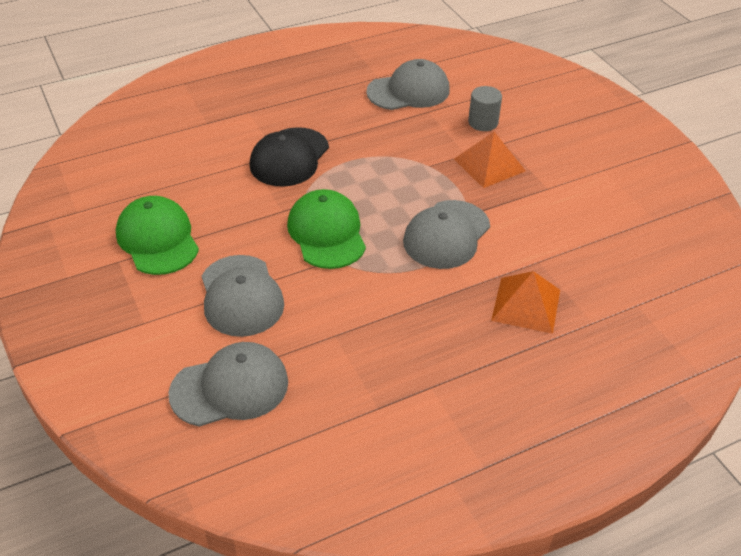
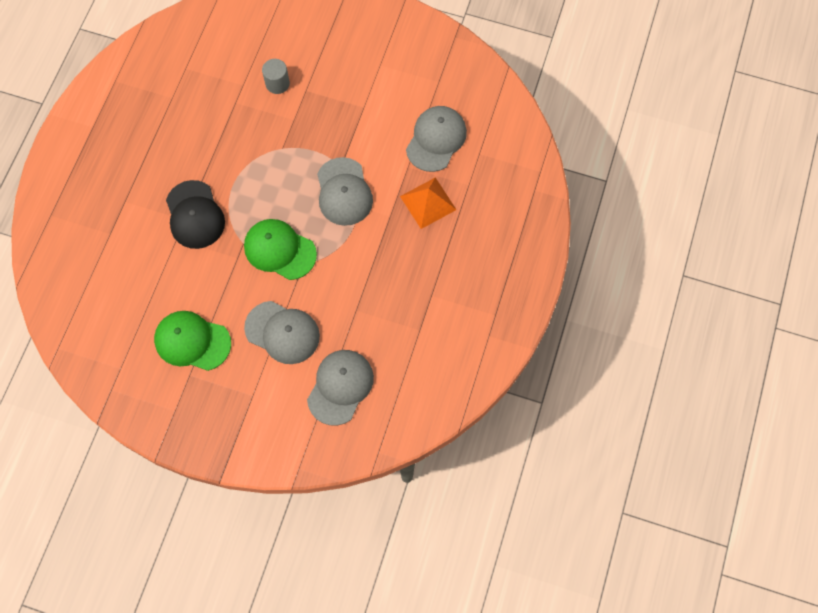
camera: 45 degrees left, 25 degrees up
grey cap [366,59,450,110] -> grey cap moved to [406,106,467,172]
orange pyramid [454,132,526,188] -> none

